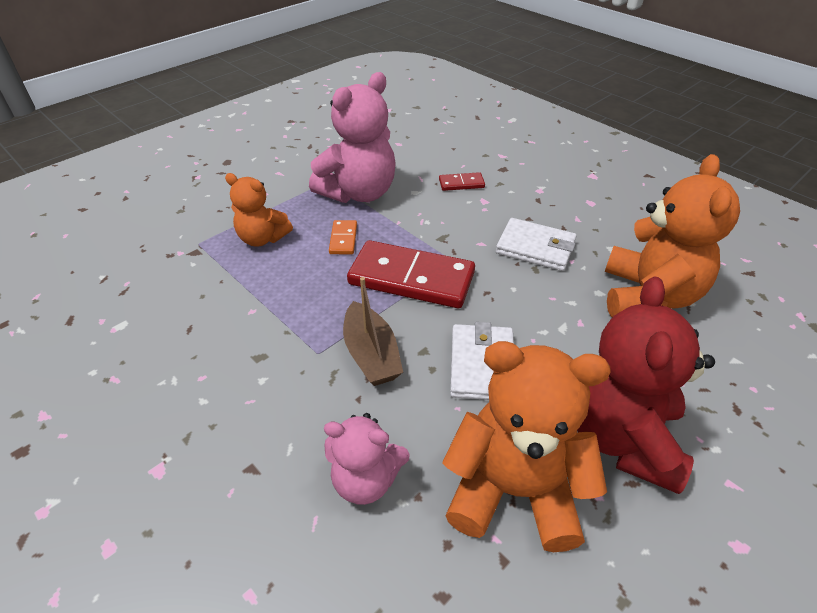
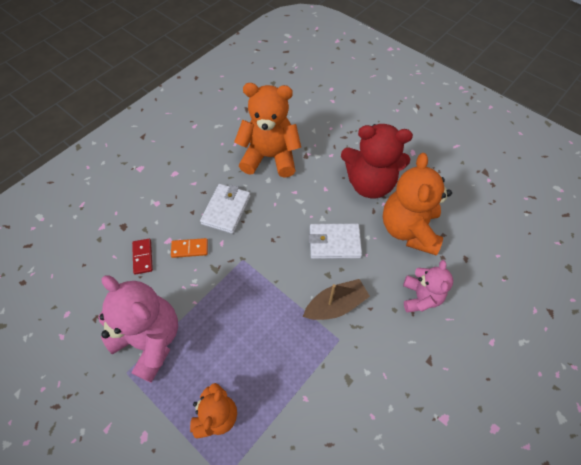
camera: 95 degrees left, 15 degrees up
orange domino [329,220,357,254] -> orange domino moved to [171,238,208,258]
red domino [347,240,475,308] -> none

